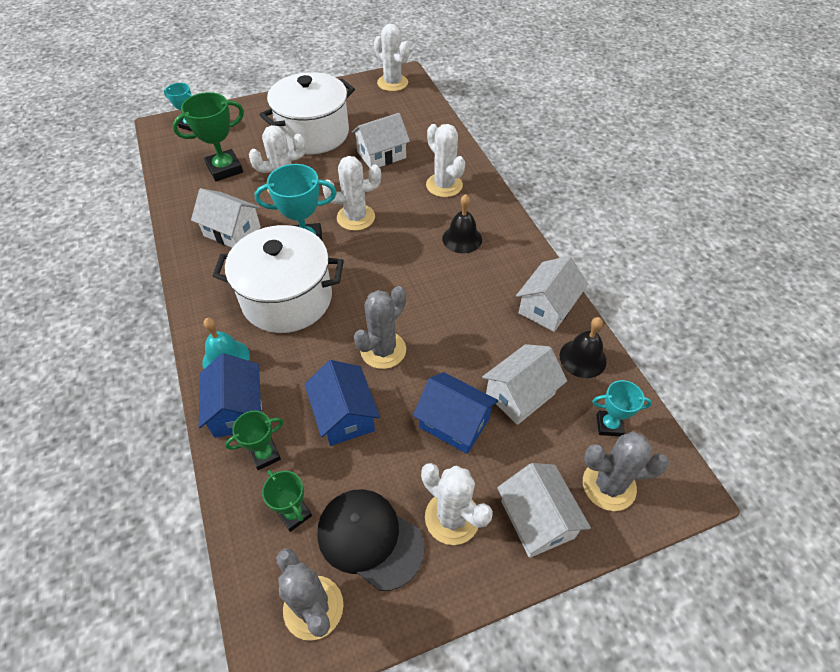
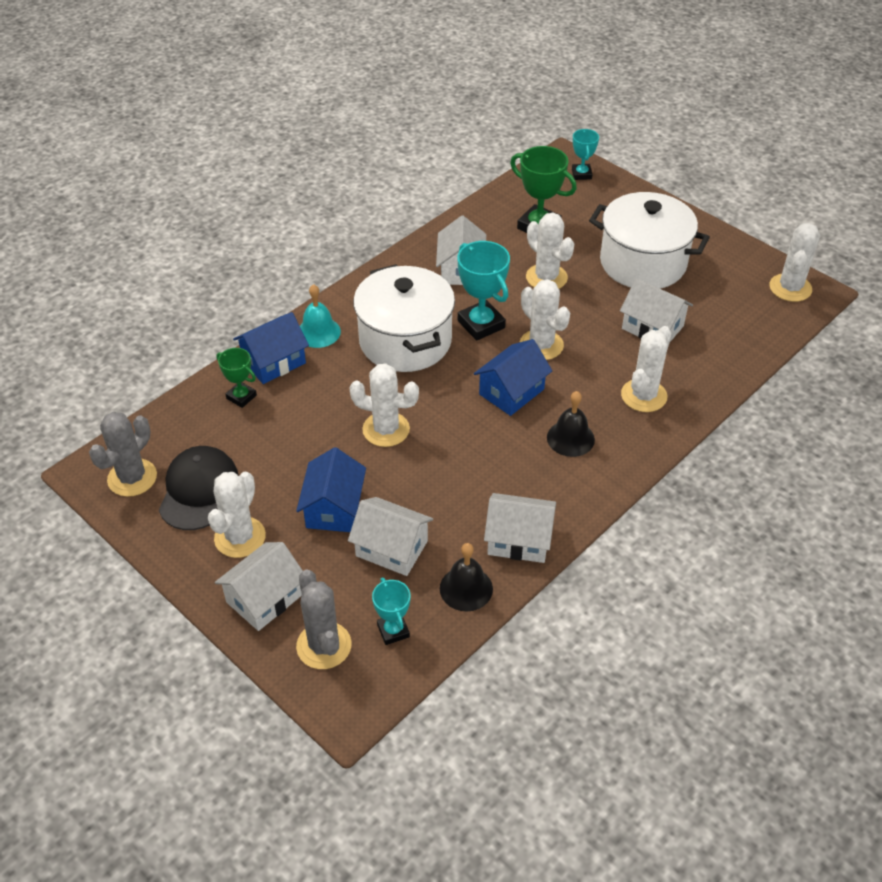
camera: 65 degrees right, 5 degrees down
green trophy [262,470,312,532] -> none
blue house [305,360,380,446] -> blue house moved to [474,339,552,416]
grey cactus [354,286,406,369] -> white cactus [350,363,419,447]

